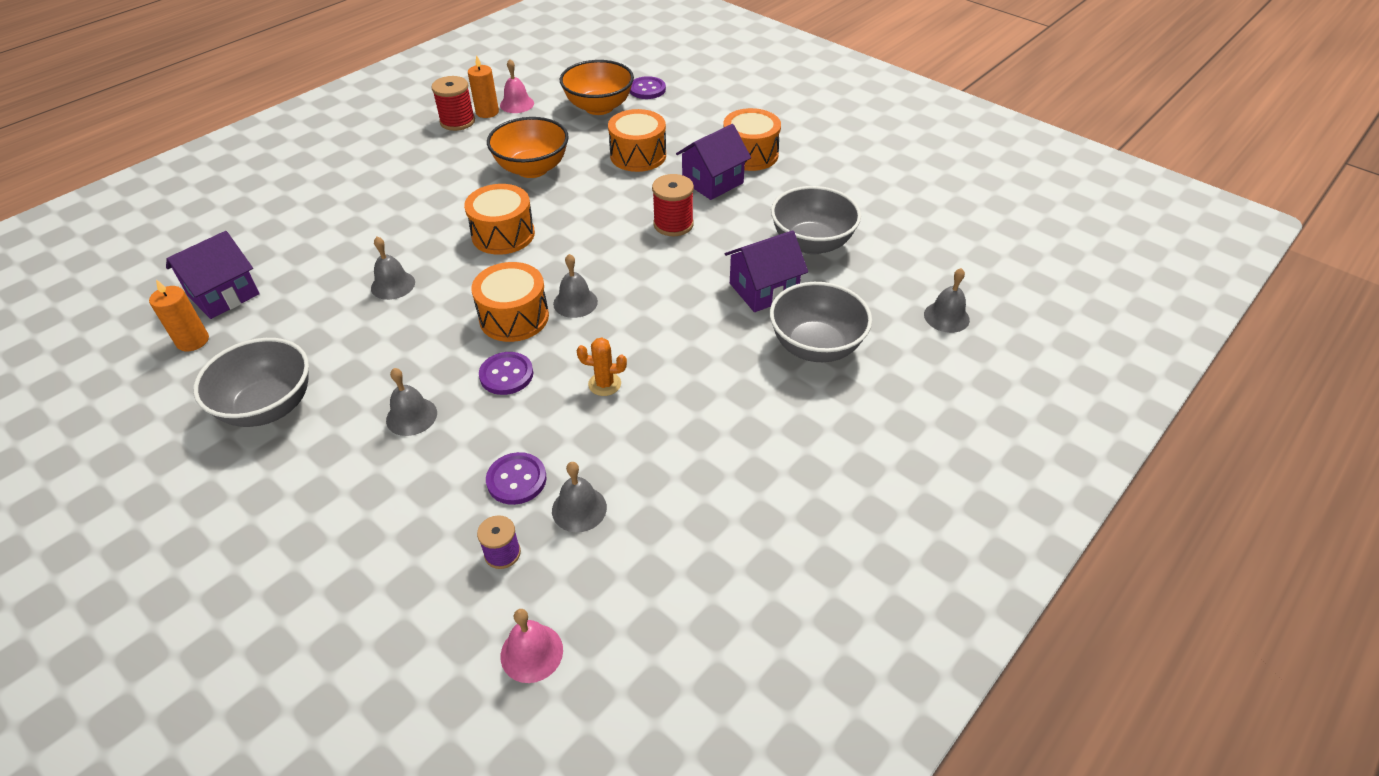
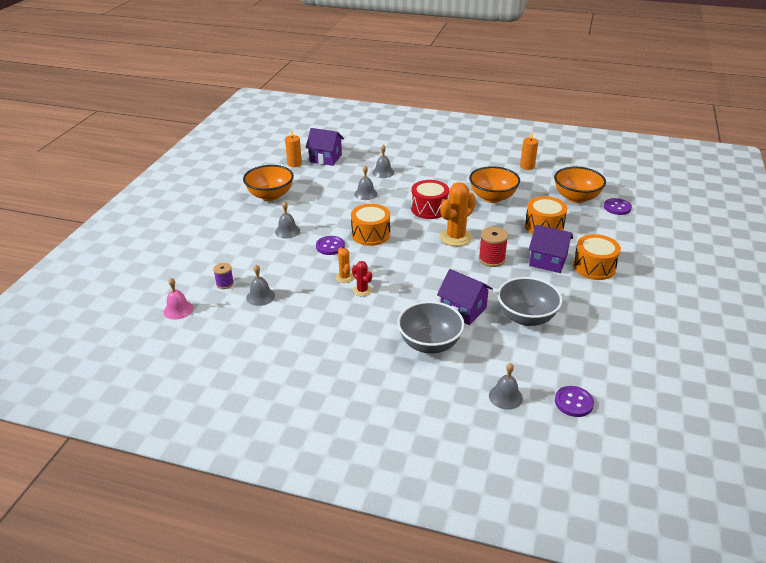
camera: 65 degrees right, 10 degrees down
grey bowl [193,338,309,427] -> orange bowl [243,165,294,201]
red spool [431,76,475,131] -> none
orange drum [464,184,535,255] -> red drum [411,180,449,219]
purple button [486,452,547,505] -> purple button moved to [555,386,594,417]
pink bell [500,59,534,113] -> none
grey bell [553,254,598,318] -> grey bell moved to [372,145,394,178]
none -> red cactus [352,261,372,297]
none -> orange cactus [440,182,476,246]

